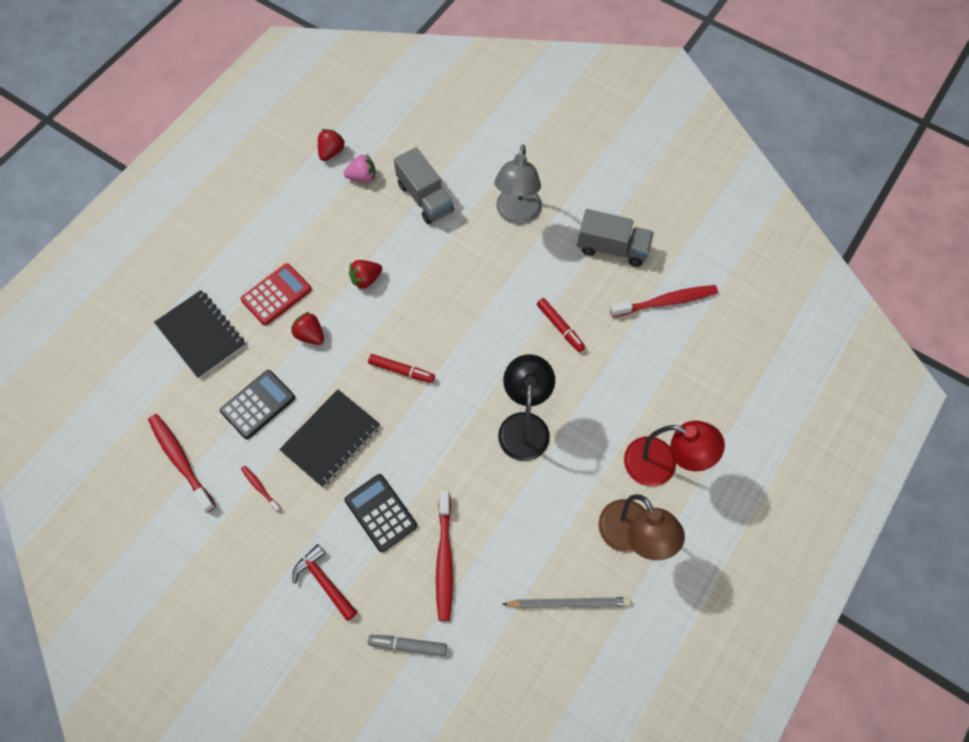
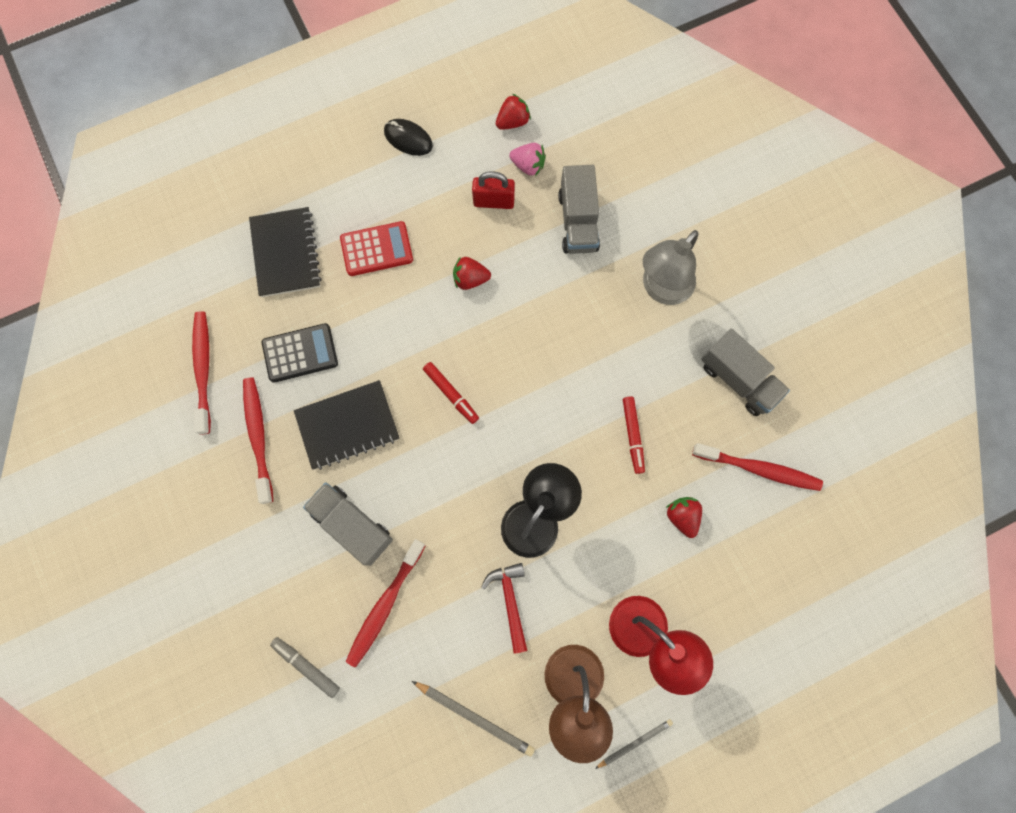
camera: 30 degrees right, 10 degrees up
red toothbrush [241,466,281,512] -> red toothbrush [243,377,273,504], size x2.02
red strawberry [291,312,324,345] -> red strawberry moved to [666,497,702,538]
red hammer [292,544,357,621] -> red hammer moved to [481,563,528,654]
black calculator [344,474,417,552] -> grey truck [303,482,393,566]
none -> black mouse [384,119,433,156]
none -> red padlock [472,171,515,209]
none -> grey pencil [595,719,673,769]

